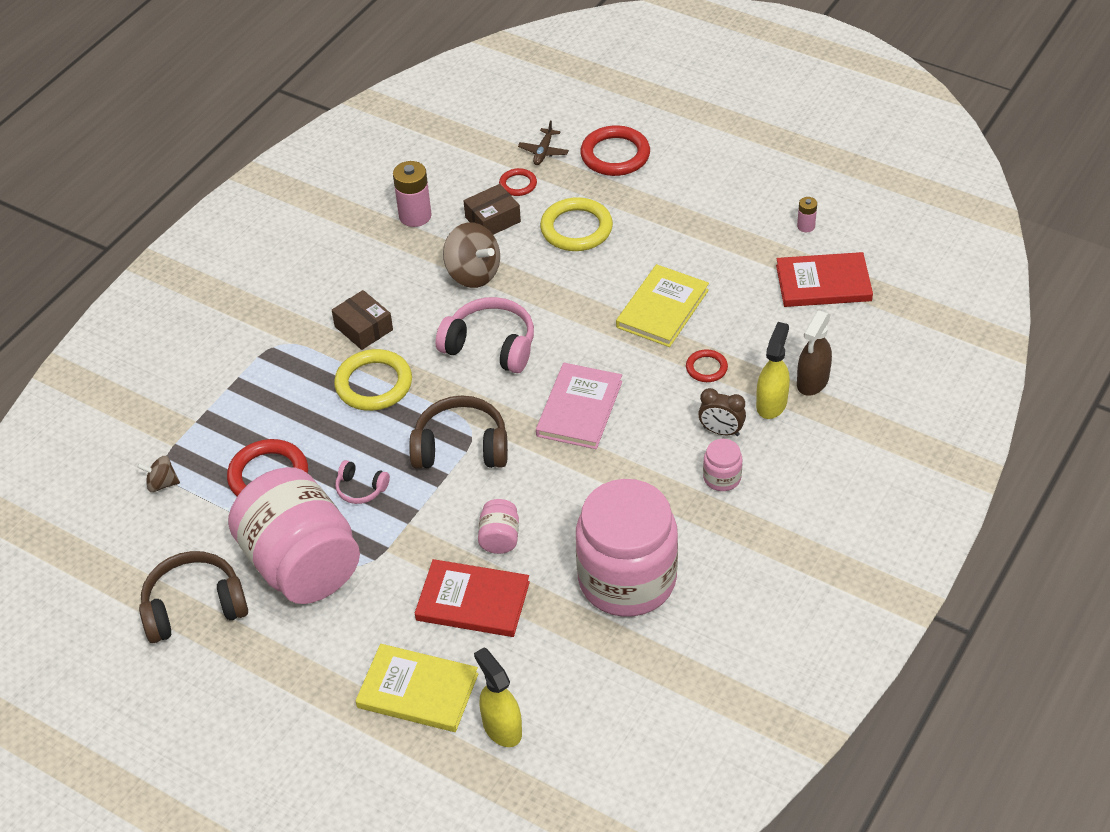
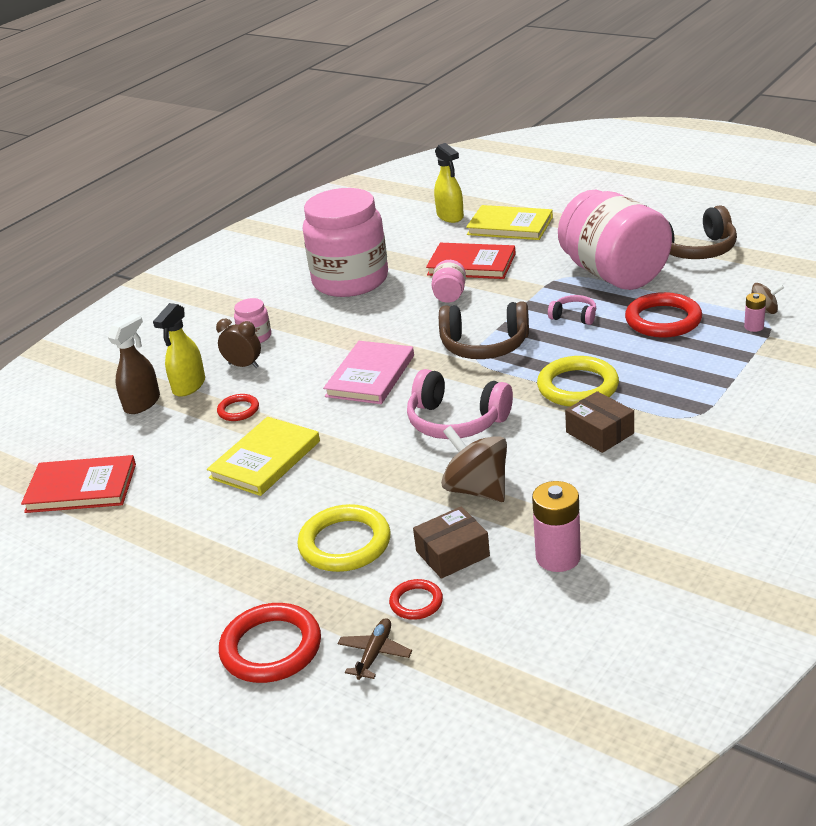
camera: 175 degrees left, 15 degrees down
pink battery [797,197,817,232] -> pink battery moved to [744,293,766,332]

